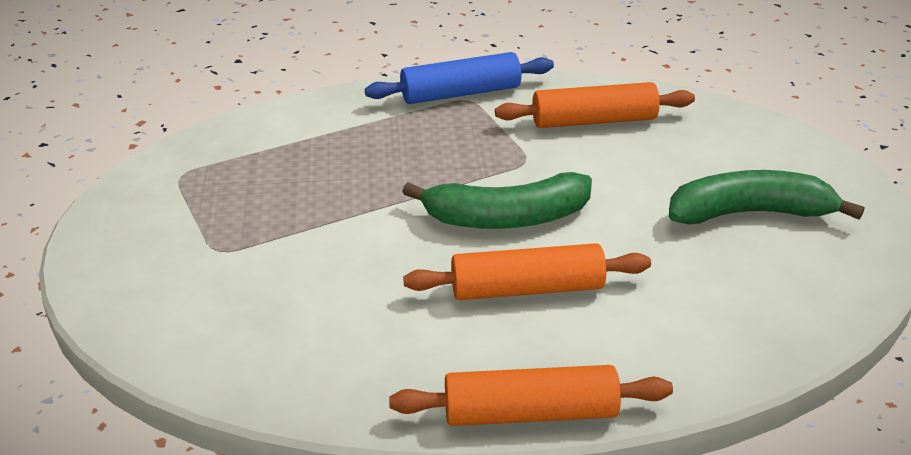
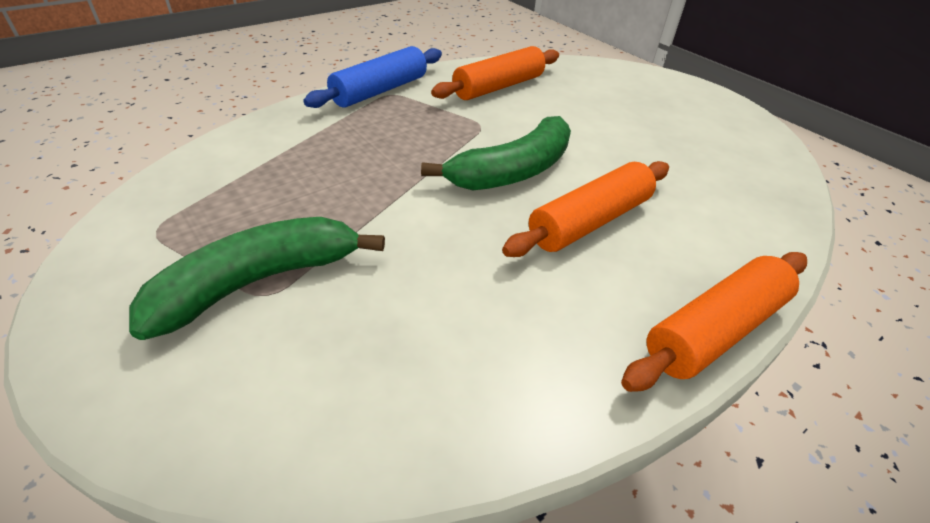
camera: 35 degrees left, 5 degrees up
green banana [669,170,864,225] -> green banana moved to [129,217,385,340]

